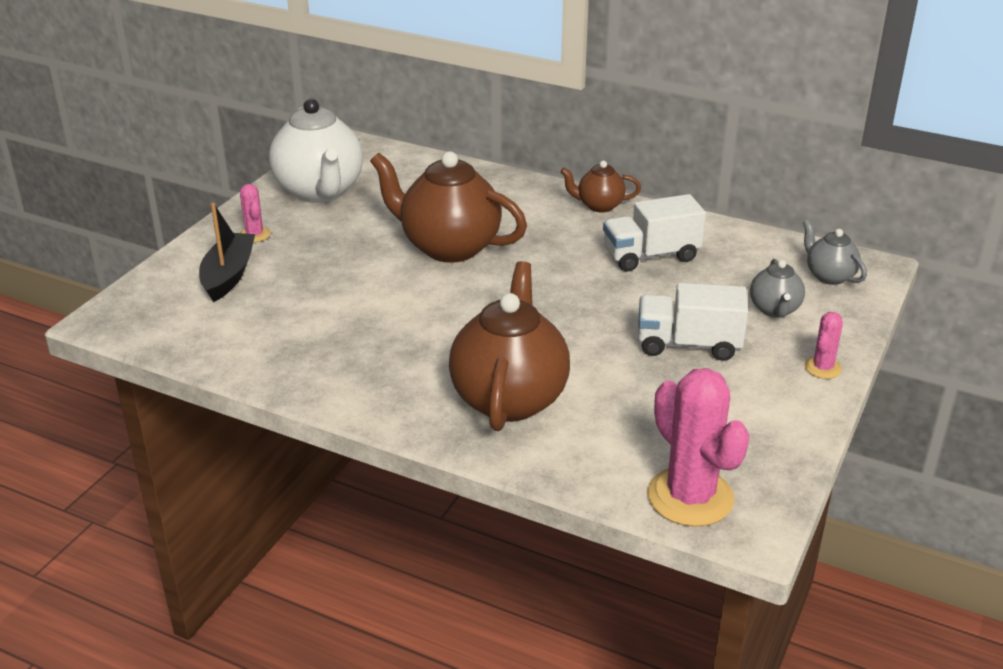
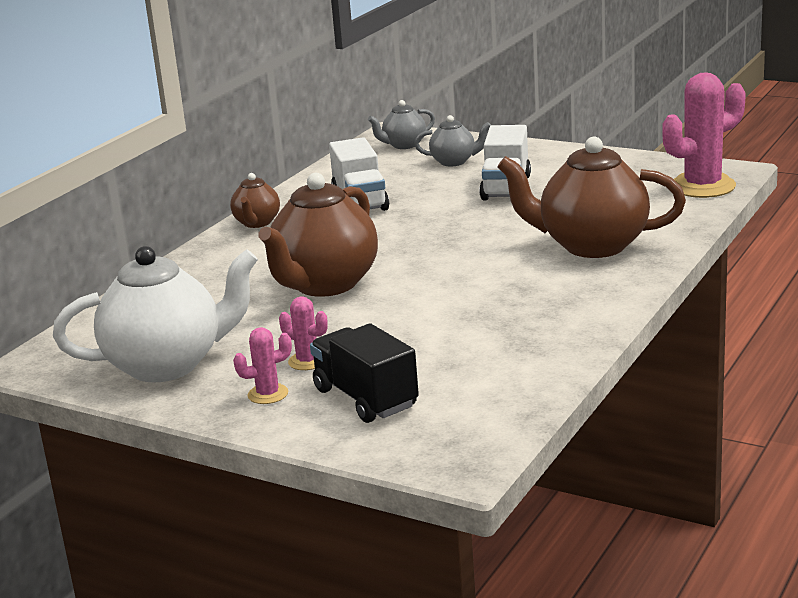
camera: 85 degrees left, 10 degrees down
black boat [199,203,255,302] -> black truck [310,324,419,423]
pink cactus [804,312,843,379] -> pink cactus moved to [279,297,328,370]

